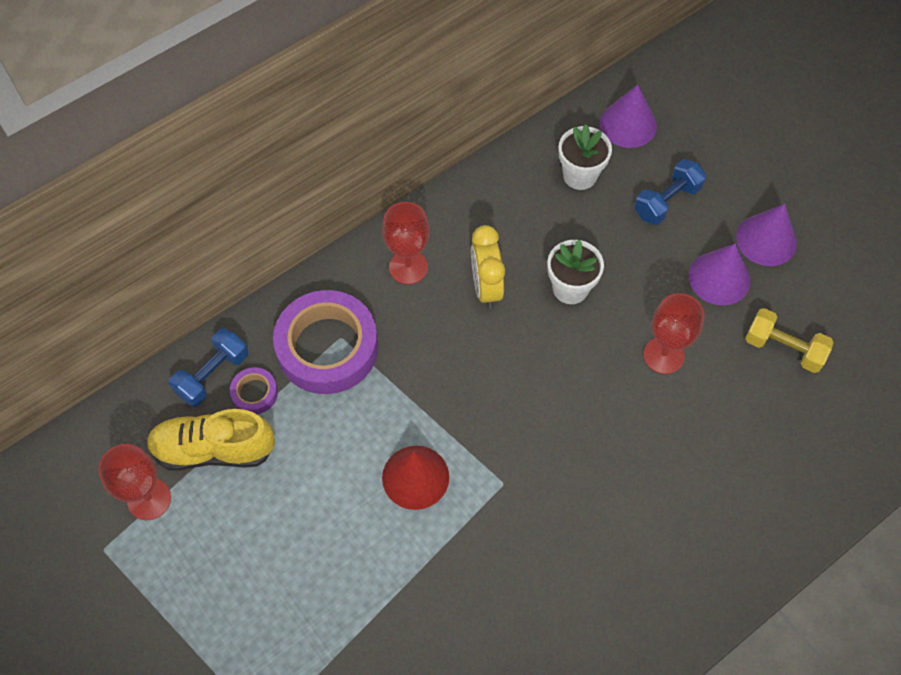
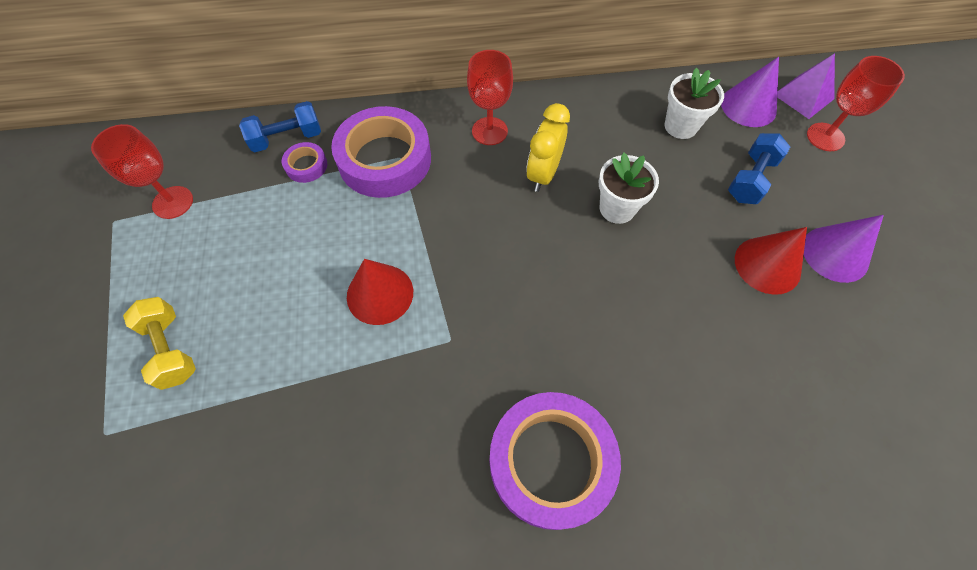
camera: 30 degrees right, 0 degrees up
yellow shoe [147,409,275,471] -> none
blue dumbbell [634,159,706,225] -> blue dumbbell turned 45 degrees counterclockwise [728,133,790,204]
red goblet [644,293,704,374] -> red goblet moved to [807,56,905,151]
purple cone [689,244,750,305] -> red cone [735,227,807,295]
yellow dumbbell [745,308,834,373] -> yellow dumbbell moved to [123,297,196,390]
none -> purple tape [490,392,621,530]
none -> purple pyramid [777,53,835,119]

